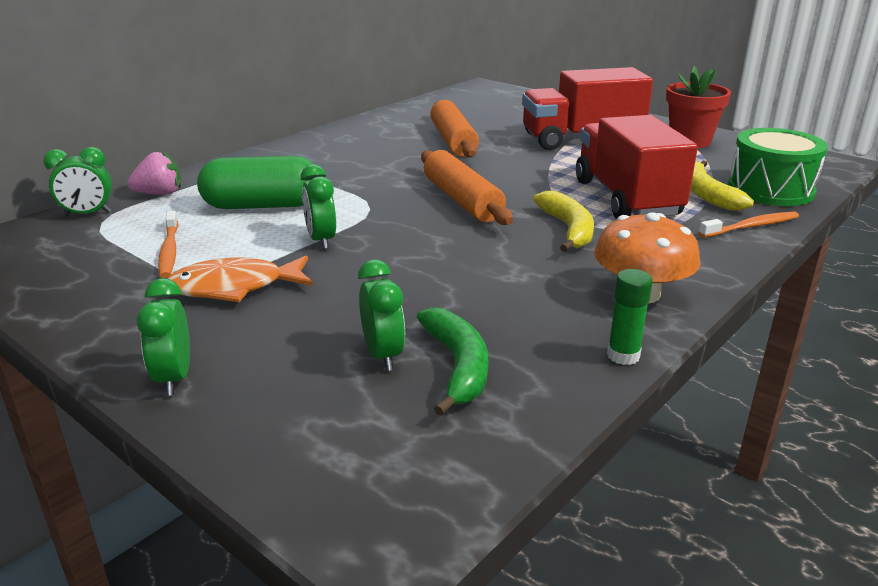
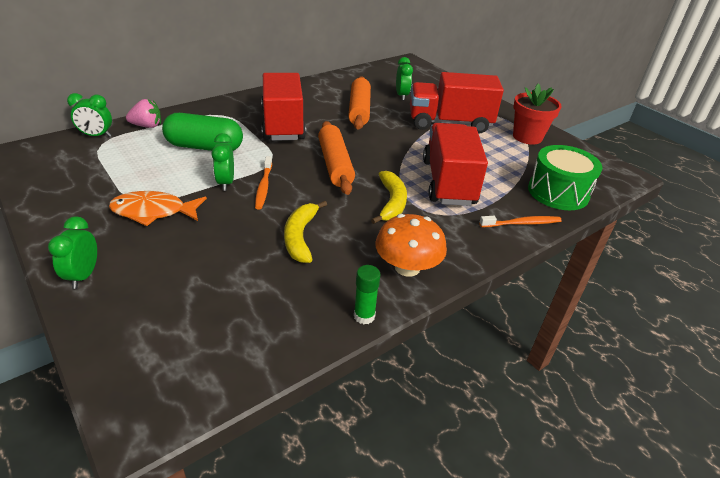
camera: 10 degrees right, 10 degrees up
orange toothbrush [158,211,178,278] -> orange toothbrush moved to [255,156,272,210]
green clock [358,260,405,371] -> green clock moved to [396,57,413,100]
green banana [417,307,489,416] -> none
yellow banana [690,160,754,211] -> yellow banana moved to [284,201,327,263]
none -> red truck [261,73,306,141]

